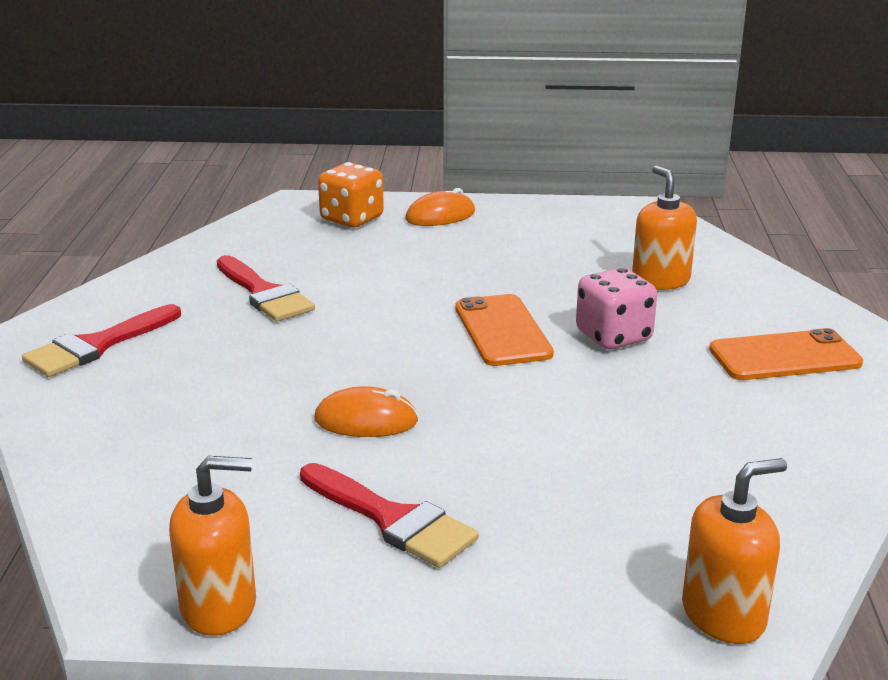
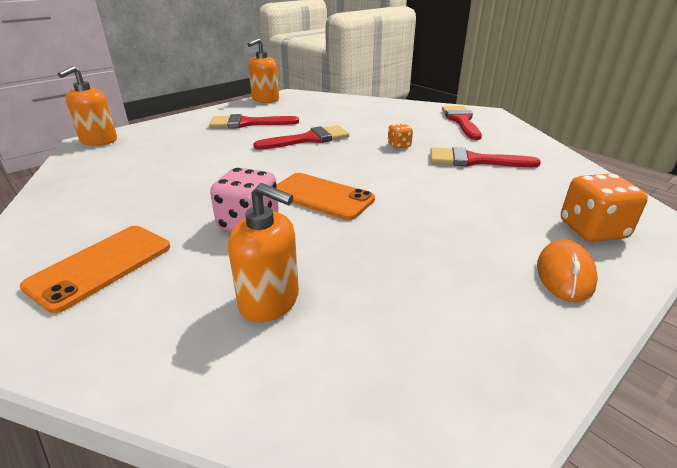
camera: 135 degrees right, 5 degrees up
orange mouse [314,386,419,437] -> red brush [253,125,349,150]
none -> orange dice [388,123,413,149]

